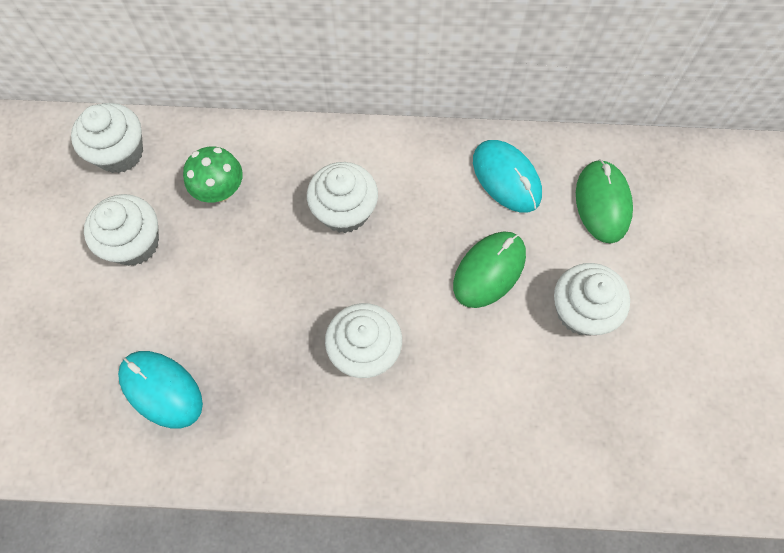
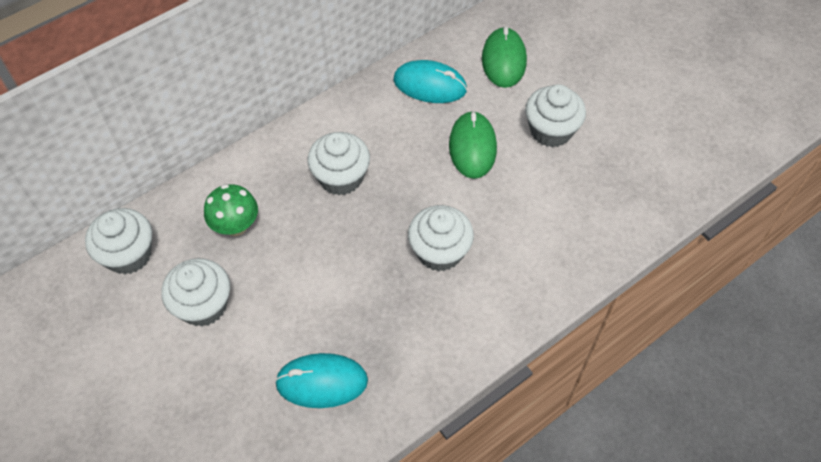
camera: 40 degrees left, 10 degrees down
green mouse [576,159,633,244] -> green mouse turned 45 degrees clockwise [482,27,527,88]

